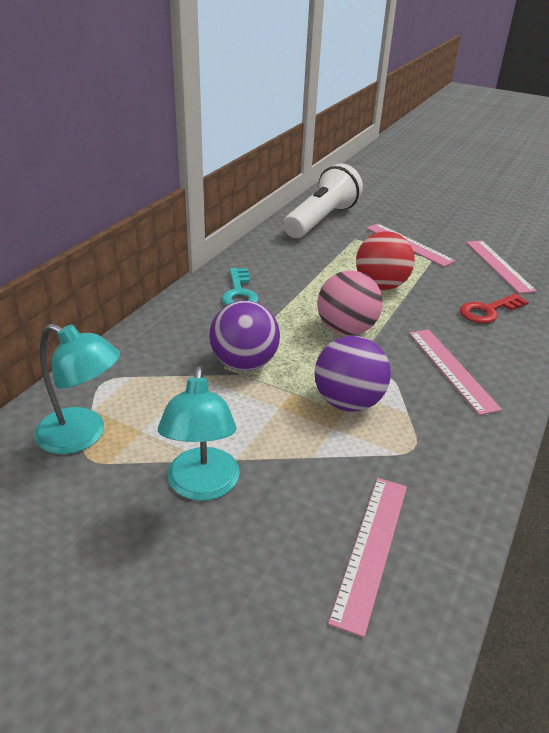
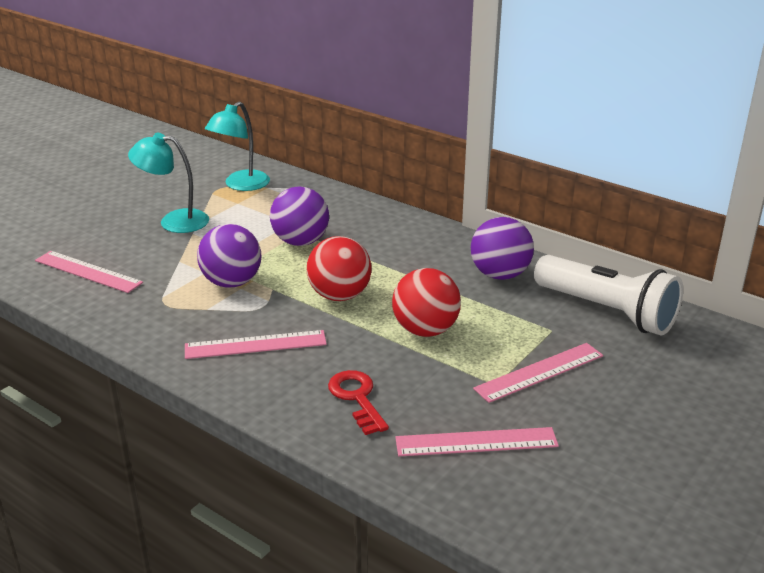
camera: 100 degrees right, 5 degrees down
turquoise key [222,268,259,306] -> none
pink ball [317,270,383,335] -> red ball [307,236,372,301]
none -> purple ball [471,217,534,280]

